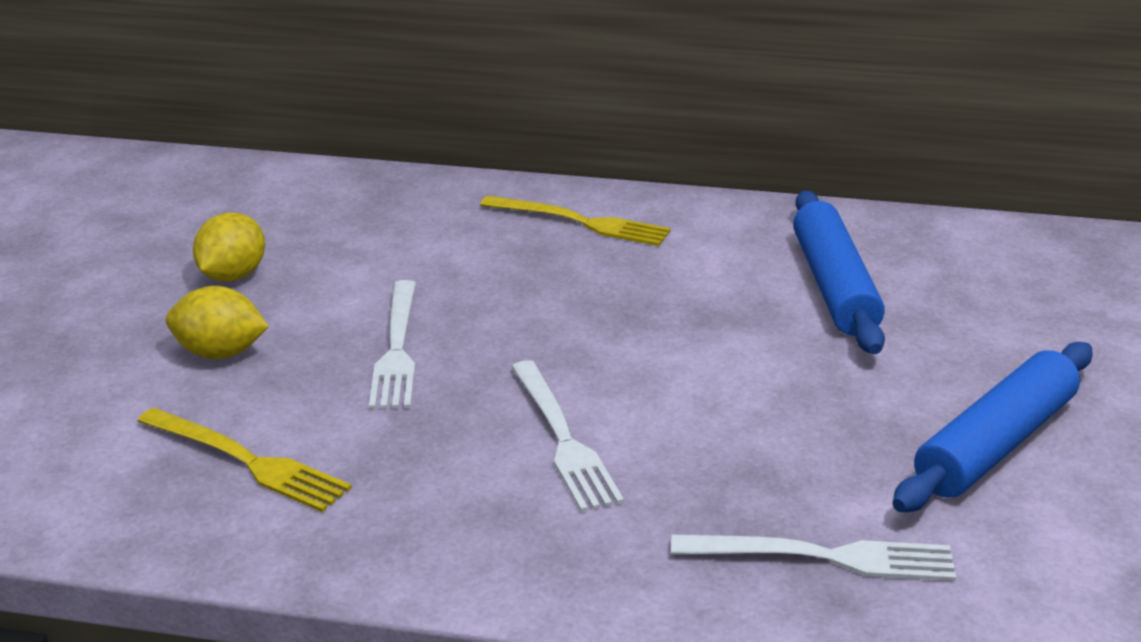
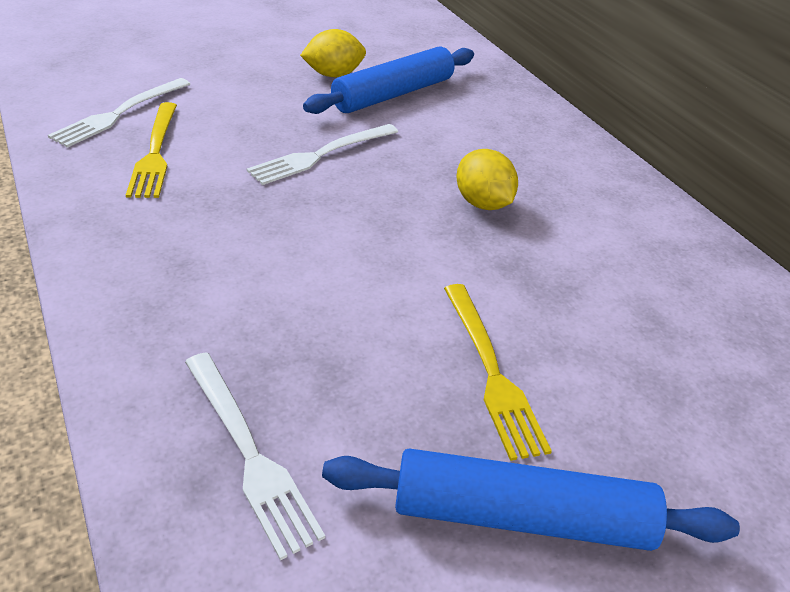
camera: 50 degrees right, 10 degrees up
yellow lemon [166,286,269,359] -> yellow lemon moved to [456,149,518,210]
yellow fork [480,196,671,246] -> yellow fork moved to [444,284,552,461]
white fork [511,360,624,512] -> white fork moved to [48,78,190,148]
blue rolling pin [793,191,885,354] -> blue rolling pin moved to [303,46,474,114]

